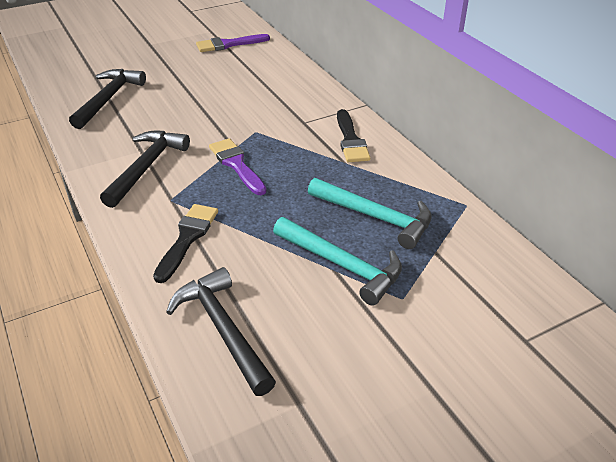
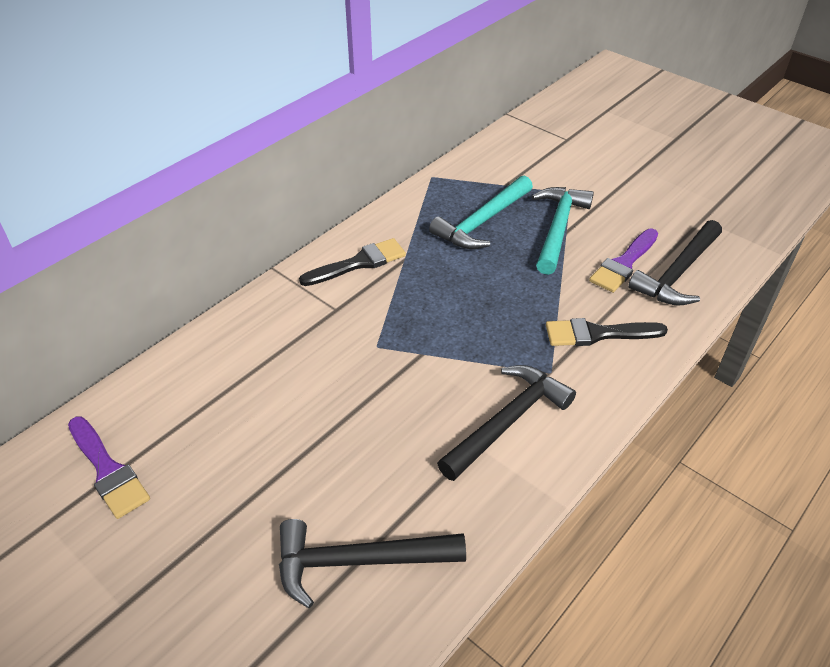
camera: 110 degrees left, 5 degrees up
black hammer [100,131,190,208] -> black hammer turned 135 degrees clockwise [437,365,576,481]
purple brush [209,138,267,195] -> purple brush moved to [589,229,658,293]
turquoise hammer [308,178,432,249] -> turquoise hammer turned 150 degrees counterclockwise [429,176,533,249]

